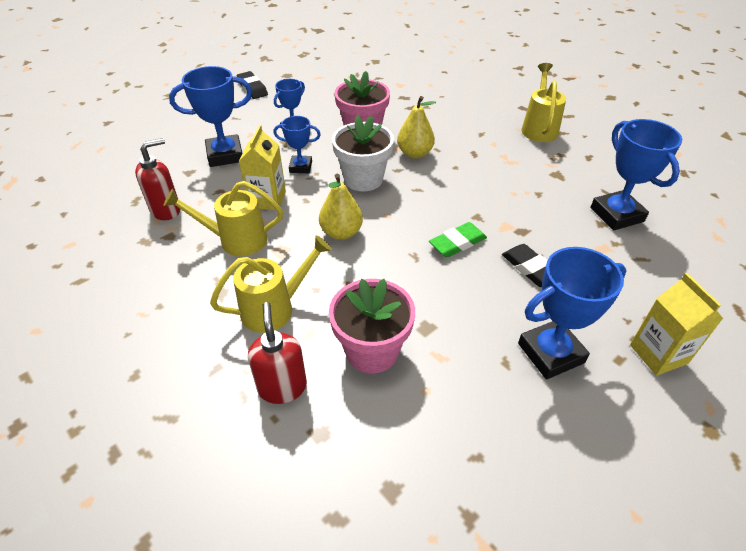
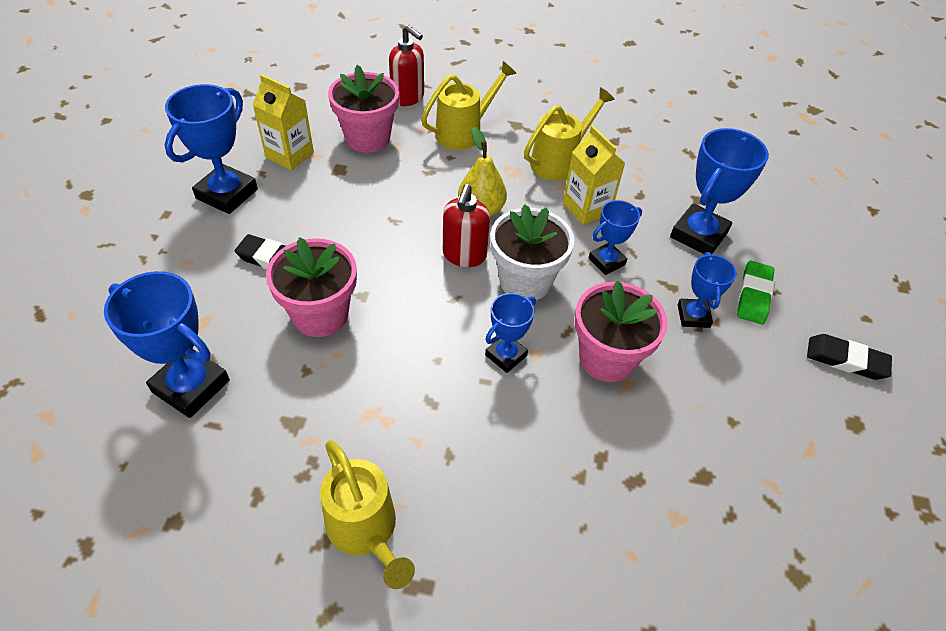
camera: 140 degrees right, 5 degrees up
red soap dispenser [135,138,180,220] -> red soap dispenser moved to [443,184,490,267]
yellow watering can [210,235,332,333] -> yellow watering can turned 150 degrees counterclockwise [421,61,517,150]
yellow pear [397,96,436,158] -> blue trophy [485,293,536,373]
green eraser [429,222,487,257] -> green eraser moved to [737,261,775,324]
yellow carton [630,273,723,376] -> yellow carton moved to [253,74,314,170]
none -> pink flower pot [266,237,357,337]

